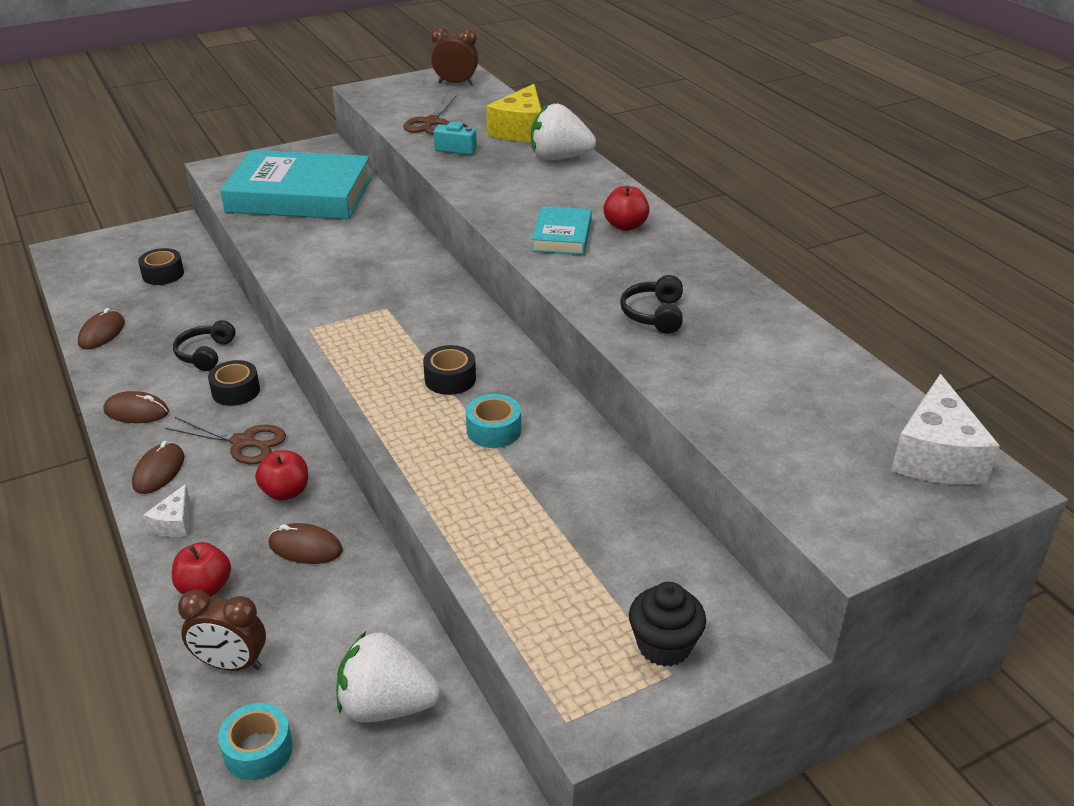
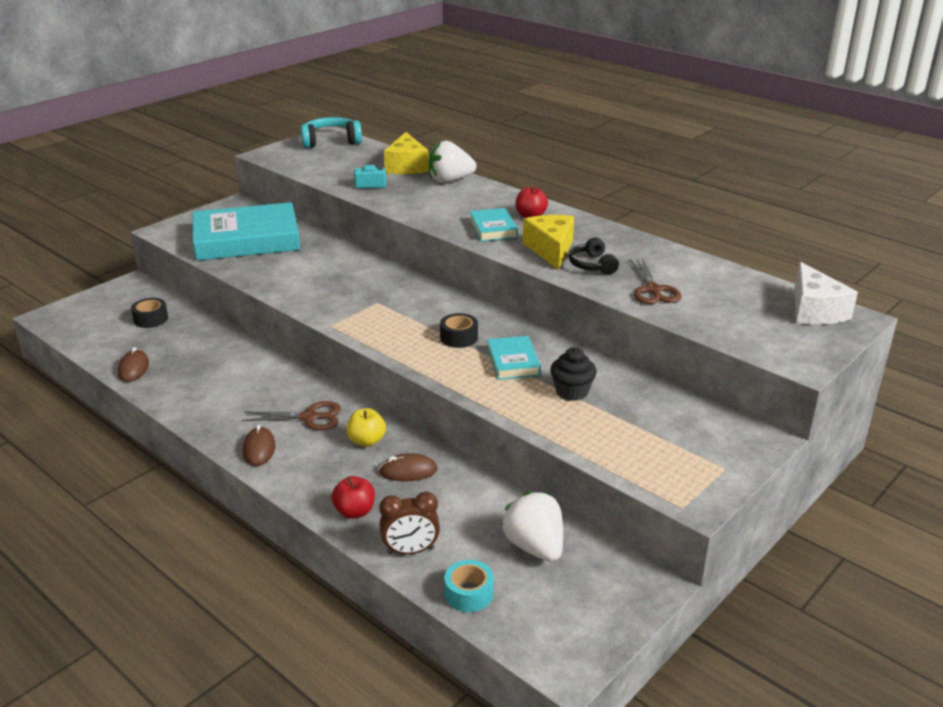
camera: 20 degrees left, 5 degrees down
brown mouse [104,391,169,423] -> none
white cheese [143,484,190,537] -> none
black headphones [173,320,236,371] -> none
black tape [208,360,260,406] -> none
red apple [255,450,308,501] -> yellow apple [346,408,386,447]
white strawberry [336,631,440,723] -> white strawberry turned 75 degrees clockwise [501,492,563,562]
brown scissors [403,96,456,135] -> brown scissors moved to [630,258,681,304]
brown clock [431,27,478,85] -> turquoise headphones [301,117,362,148]
turquoise tape [466,394,521,448] -> turquoise book [487,336,541,380]
black cupcake [629,582,706,667] -> black cupcake moved to [550,347,597,401]
none -> yellow cheese [523,215,574,270]

